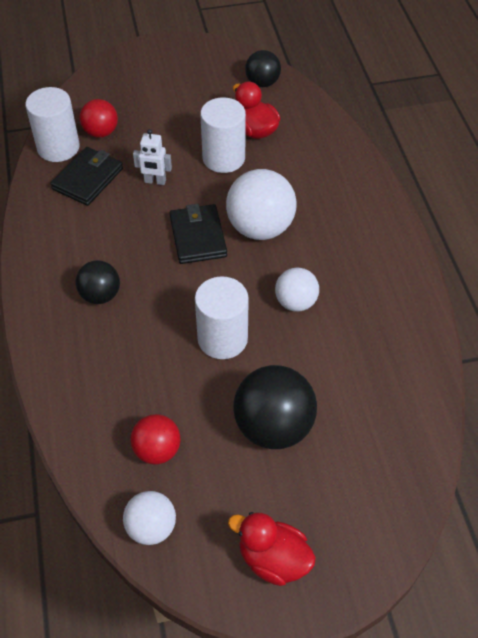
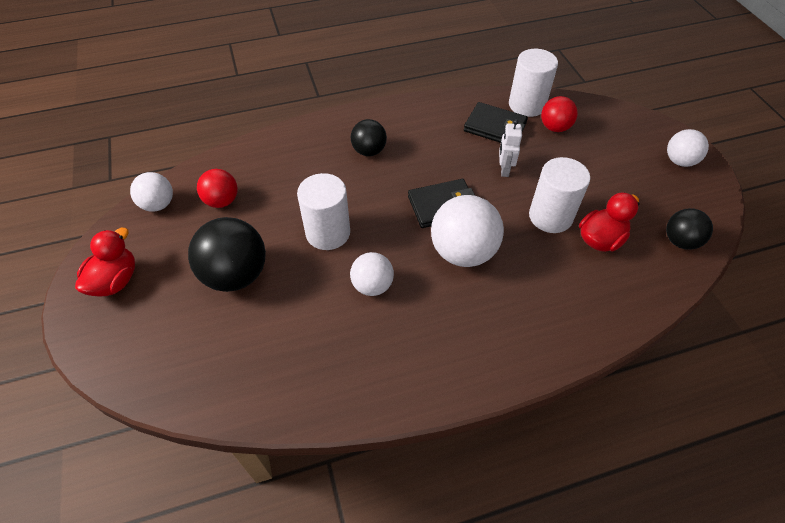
camera: 85 degrees right, 0 degrees up
none -> white ball [667,129,709,167]

